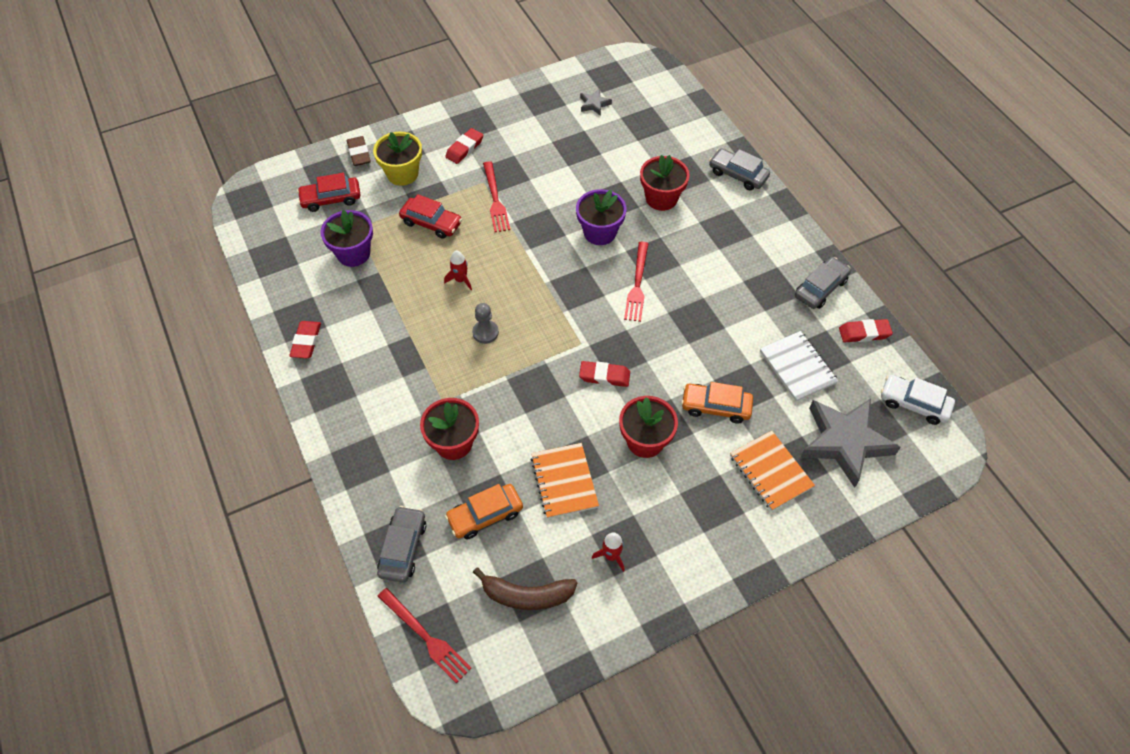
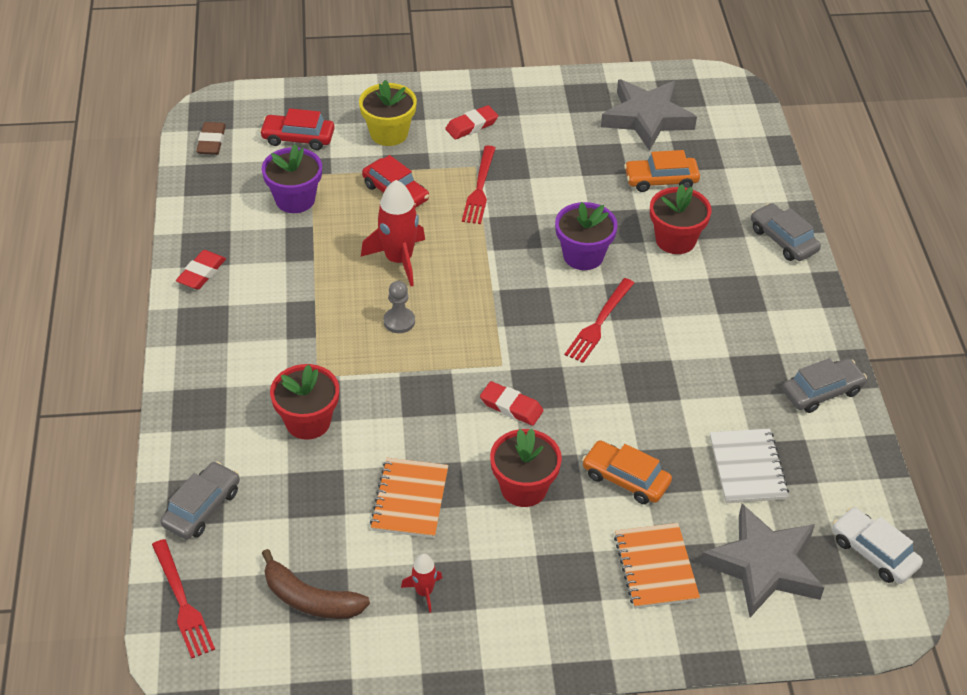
camera: 20 degrees right, 10 degrees down
brown eraser [347,136,371,166] -> brown eraser moved to [196,122,226,155]
red rocket [444,251,472,290] -> red rocket [361,180,425,286], size x1.92
orange car [445,484,523,539] -> orange car moved to [624,150,700,192]
grey star [580,89,612,116] -> grey star [601,79,697,151], size x2.29
red eraser [839,319,893,342] -> none

